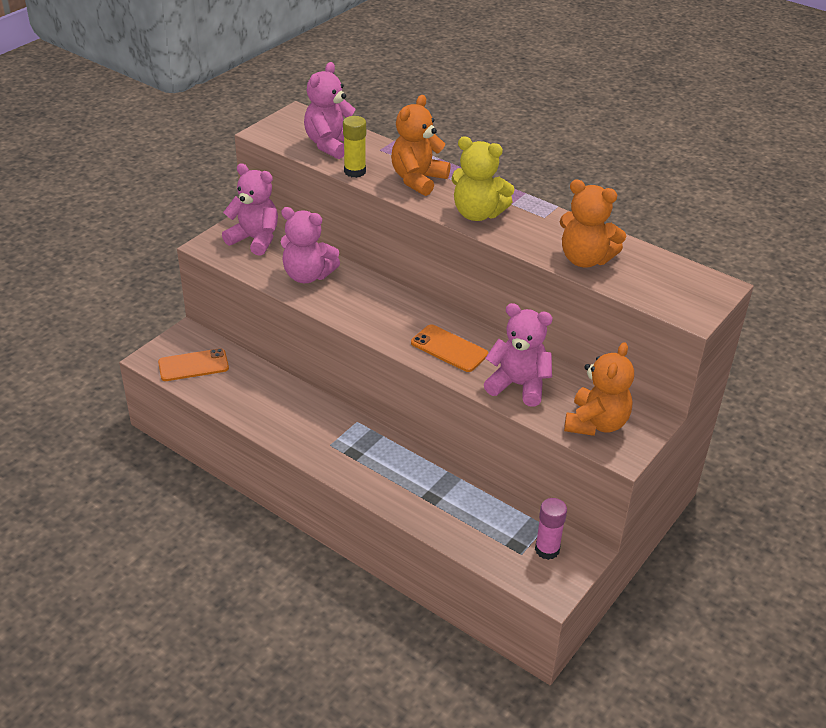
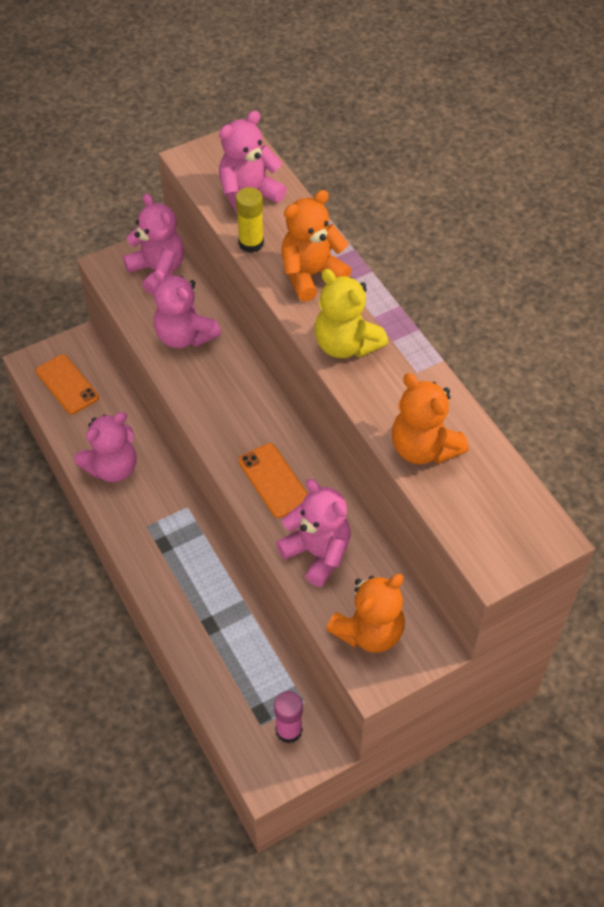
camera: 25 degrees right, 15 degrees up
orange phone [158,348,229,381] -> orange phone turned 45 degrees clockwise [36,354,99,414]
none -> pink teddy bear [74,412,137,482]

